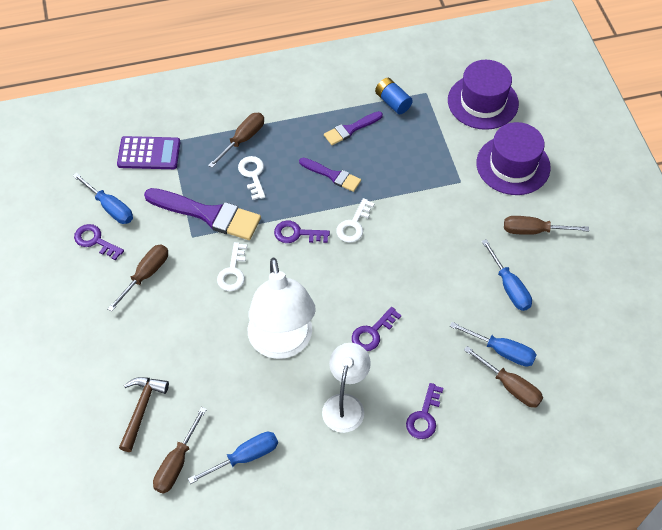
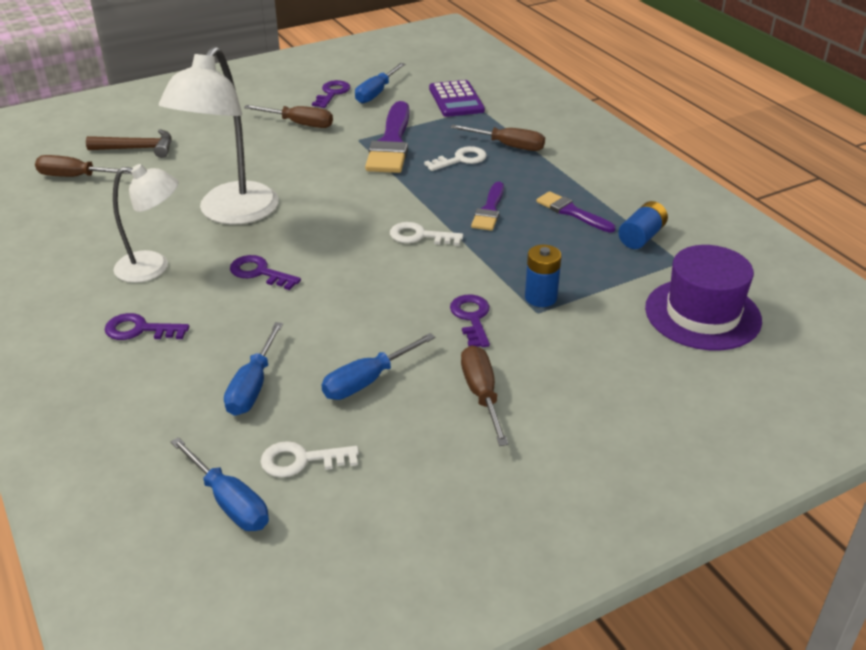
camera: 75 degrees right, 20 degrees down
blue screwdriver [188,432,278,484] -> blue screwdriver moved to [171,437,269,531]
white key [217,242,247,291] -> white key moved to [261,441,359,478]
white lamp [248,258,316,359] -> white lamp turned 45 degrees counterclockwise [159,46,279,225]
purple key [274,220,330,243] -> purple key moved to [450,295,490,347]
brown screwdriver [464,346,543,407] -> none
purple hat [476,122,551,195] -> none
none -> blue battery [525,245,561,307]

